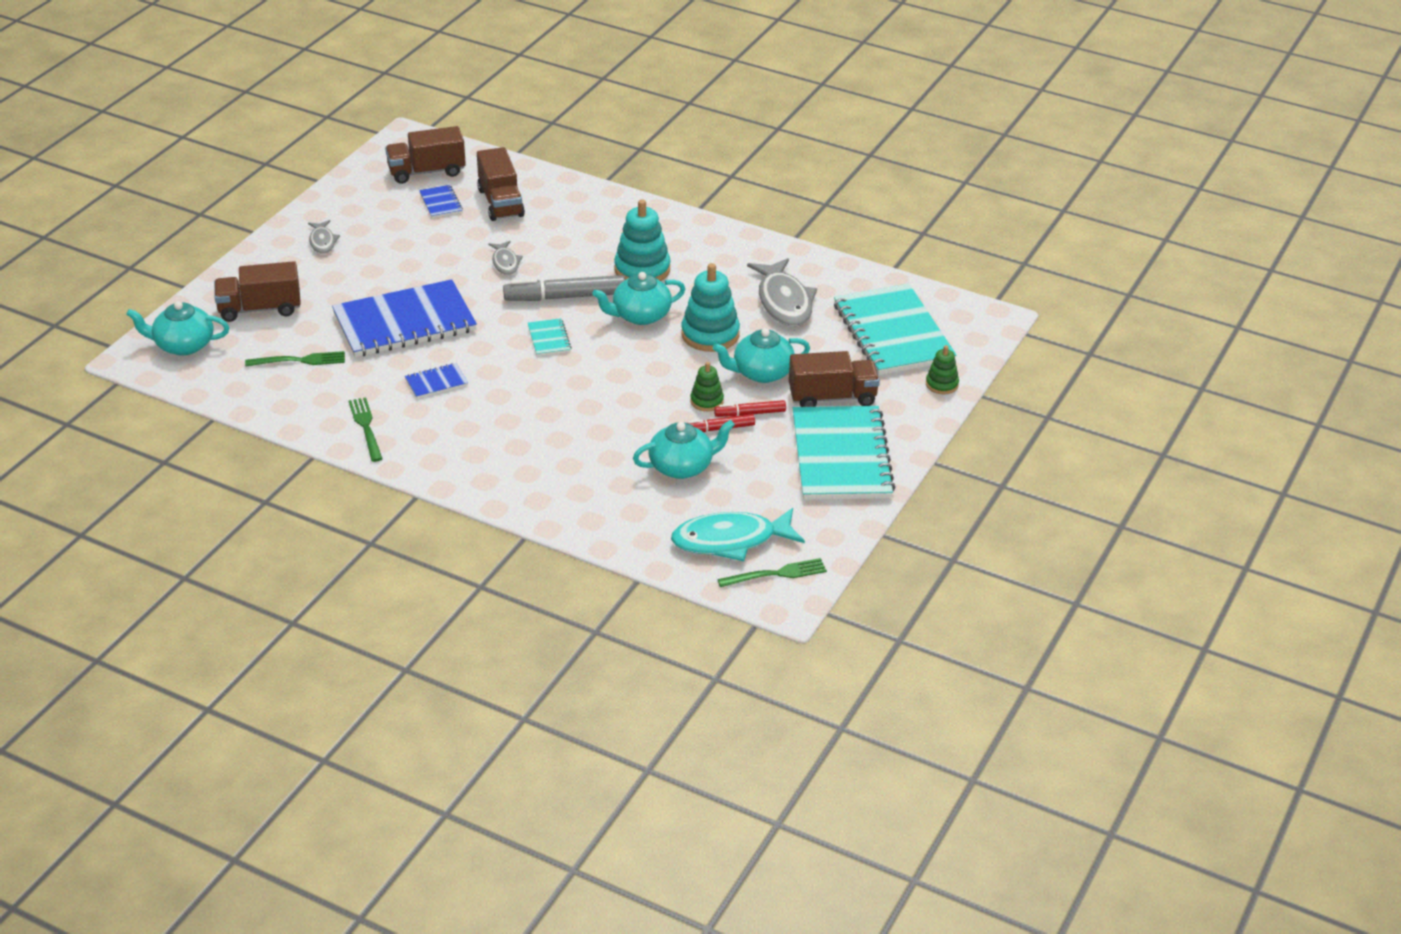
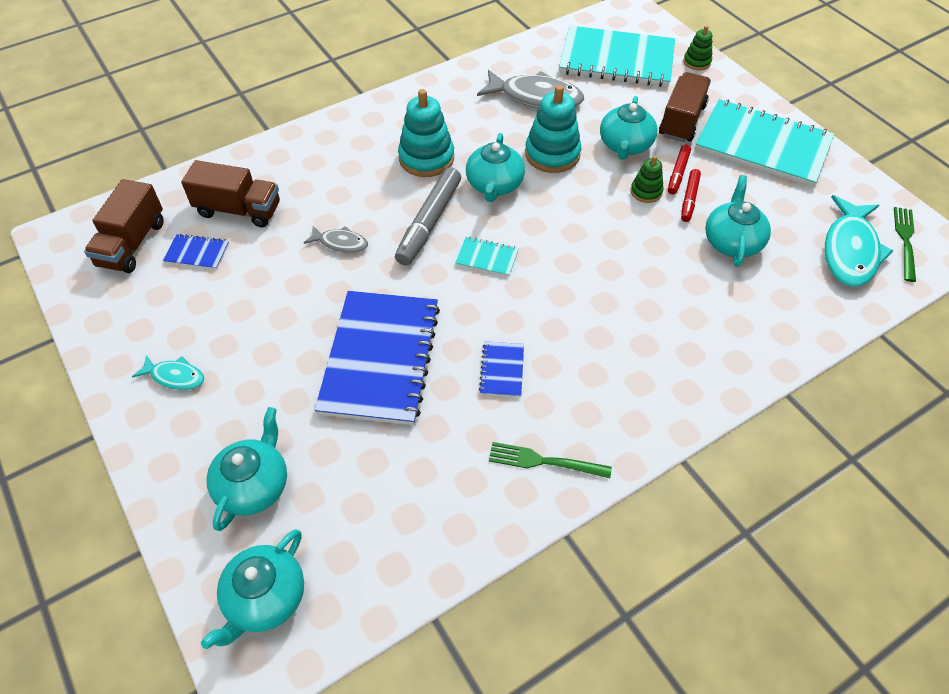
camera: 60 degrees left, 15 degrees up
brown truck [214,261,301,322] -> turquoise teapot [207,407,287,531]
green fork [245,351,345,367] -> none
grey fish [308,220,340,254] -> turquoise fish [132,355,204,390]

